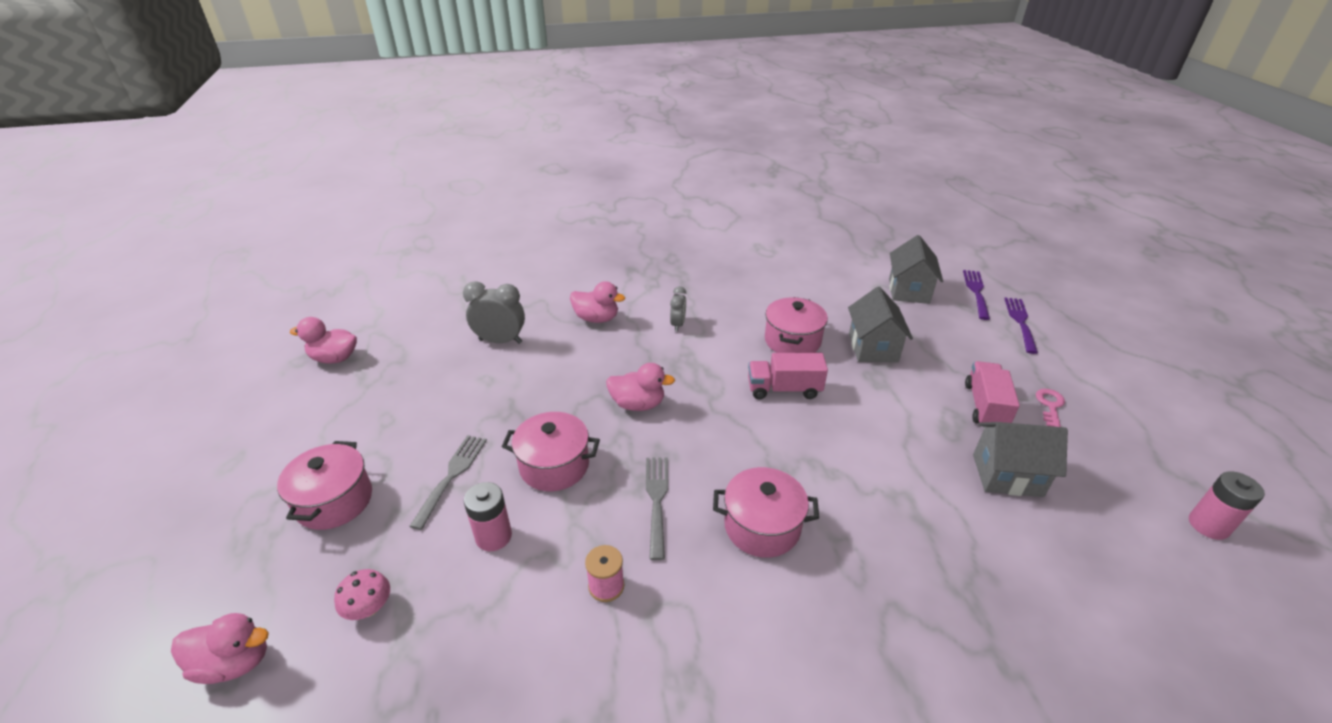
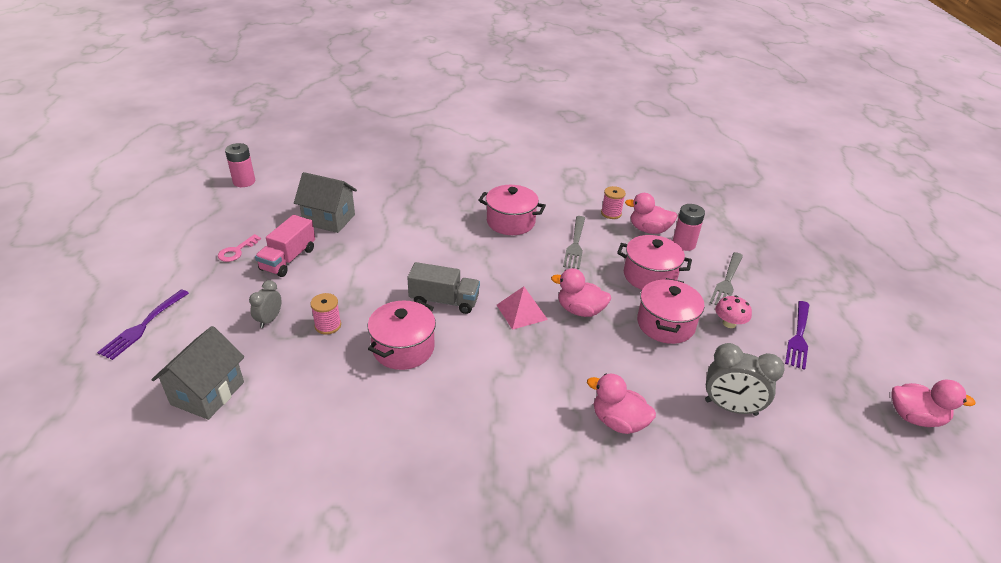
camera: 170 degrees left, 0 degrees up
pink duck [171,613,269,684] -> pink duck moved to [625,193,678,234]
pink pot [277,441,372,530] -> pink pot moved to [637,278,704,344]
pink mushroom [334,569,390,620] -> pink mushroom moved to [715,296,752,328]
grey clock [670,286,686,331] -> grey clock moved to [249,280,281,328]
pink truck [748,353,828,399] -> grey truck [407,262,480,314]
grey house [848,287,913,362] -> pink spool [310,293,341,335]
purple fork [963,270,990,320] -> purple fork moved to [785,301,809,370]
none -> pink pyramid [497,287,548,330]

